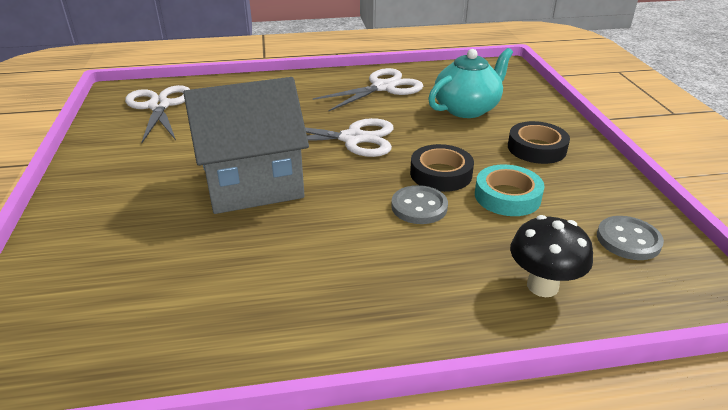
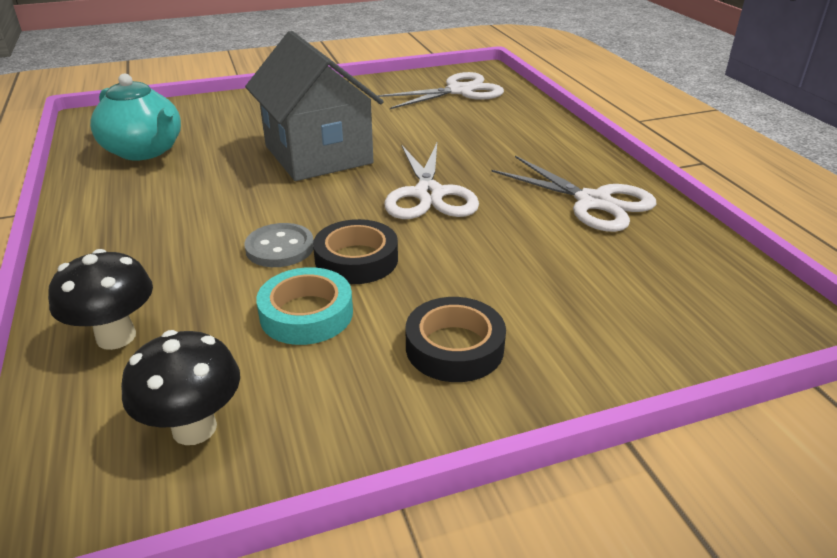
camera: 80 degrees right, 0 degrees up
turquoise teapot [428,48,513,118] -> turquoise teapot moved to [90,73,181,161]
grey button [597,216,664,260] -> black mushroom [121,330,240,445]

